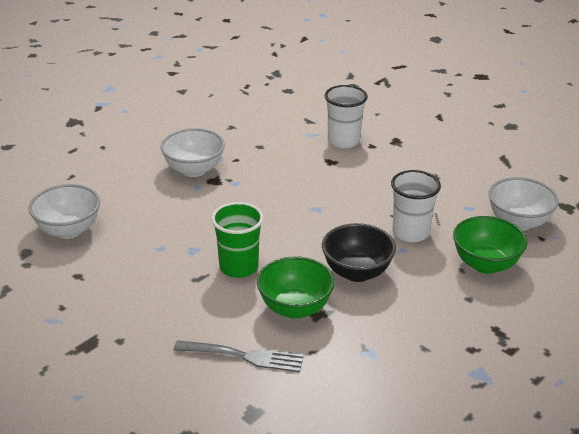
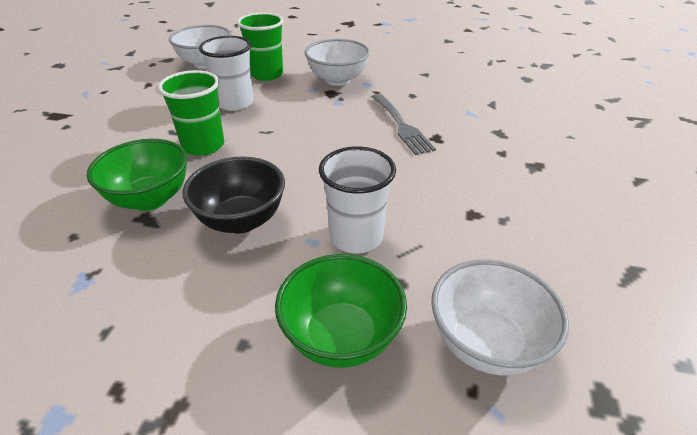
camera: 60 degrees right, 5 degrees up
grey fork [174,340,304,372] -> grey fork moved to [372,94,436,155]
white cup [325,85,368,148] -> white cup moved to [199,36,253,111]
none -> green cup [237,12,284,81]

